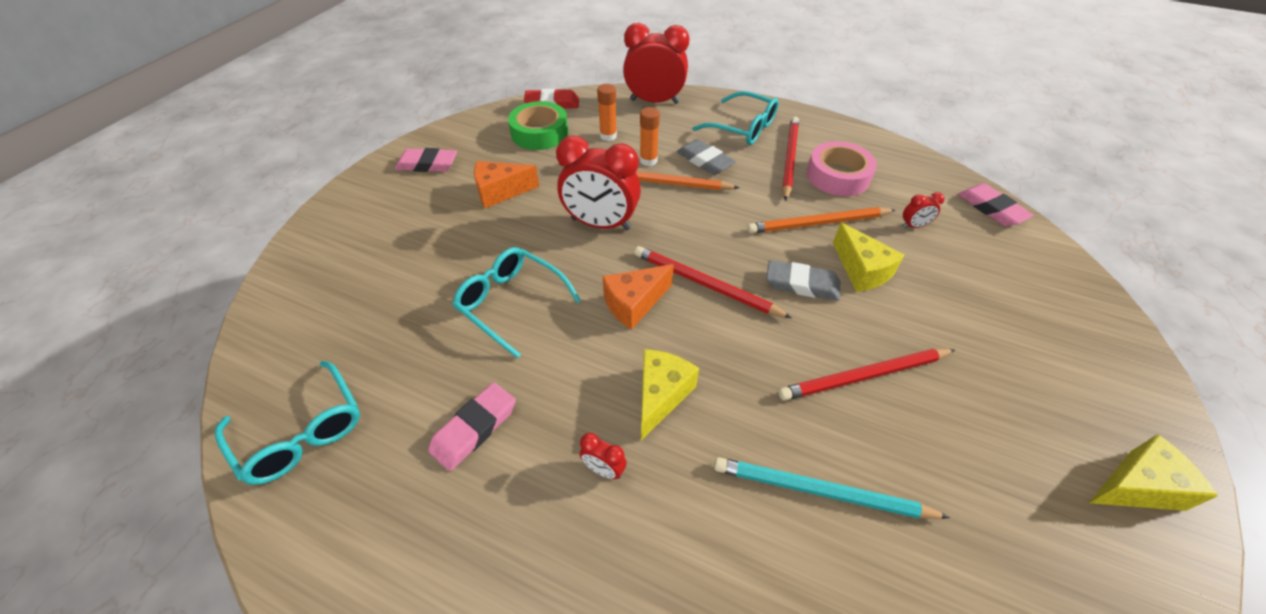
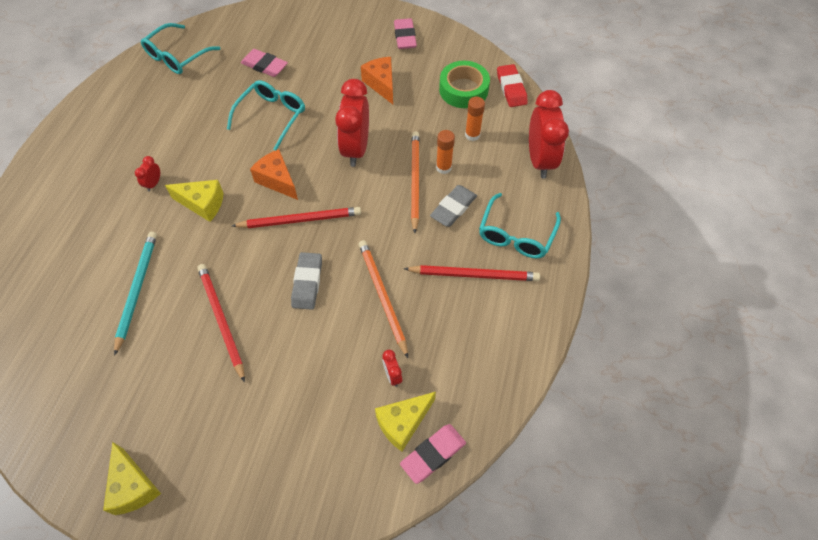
camera: 80 degrees right, 10 degrees up
pink eraser [428,382,516,471] -> pink eraser moved to [241,49,288,77]
red pencil [634,246,792,318] -> red pencil turned 60 degrees clockwise [232,207,361,228]
pink tape [807,141,877,196] -> none
yellow cheese [833,223,904,292] -> yellow cheese moved to [375,392,436,451]

